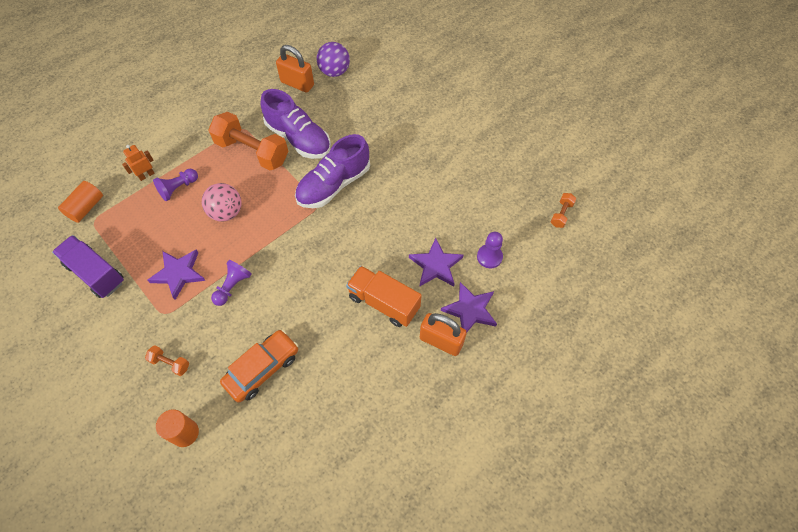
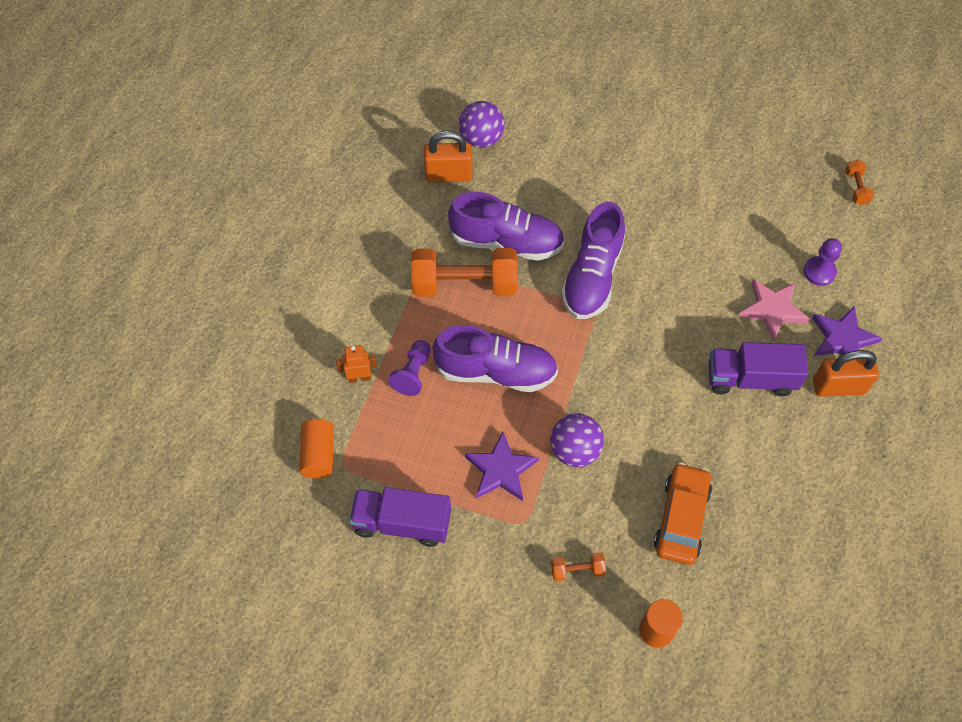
camera: 30 degrees left, 0 degrees up
orange robot [122,145,155,181] -> orange robot turned 60 degrees clockwise [336,345,377,383]
pink ball [202,183,242,221] -> purple shoe [432,325,558,392]
purple pawn [211,260,251,306] -> purple ball [550,413,604,467]
orange truck [346,266,422,327] -> purple truck [708,342,808,397]
purple star [409,238,463,286] -> pink star [738,279,810,341]

